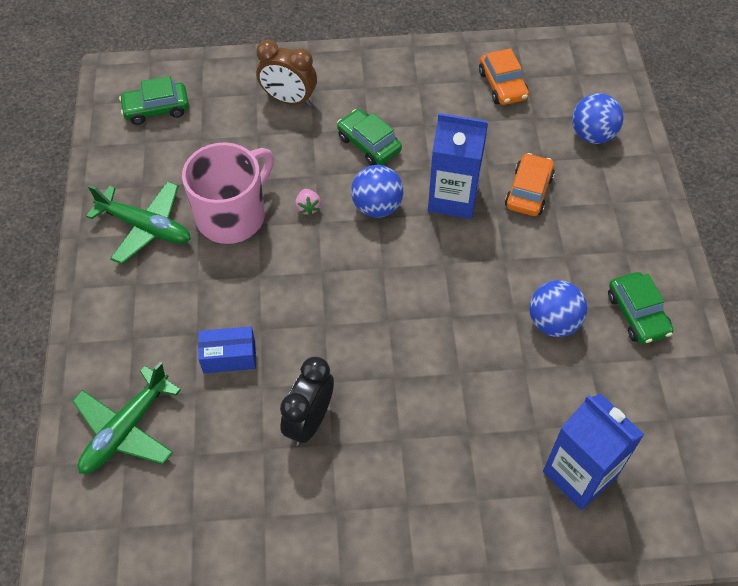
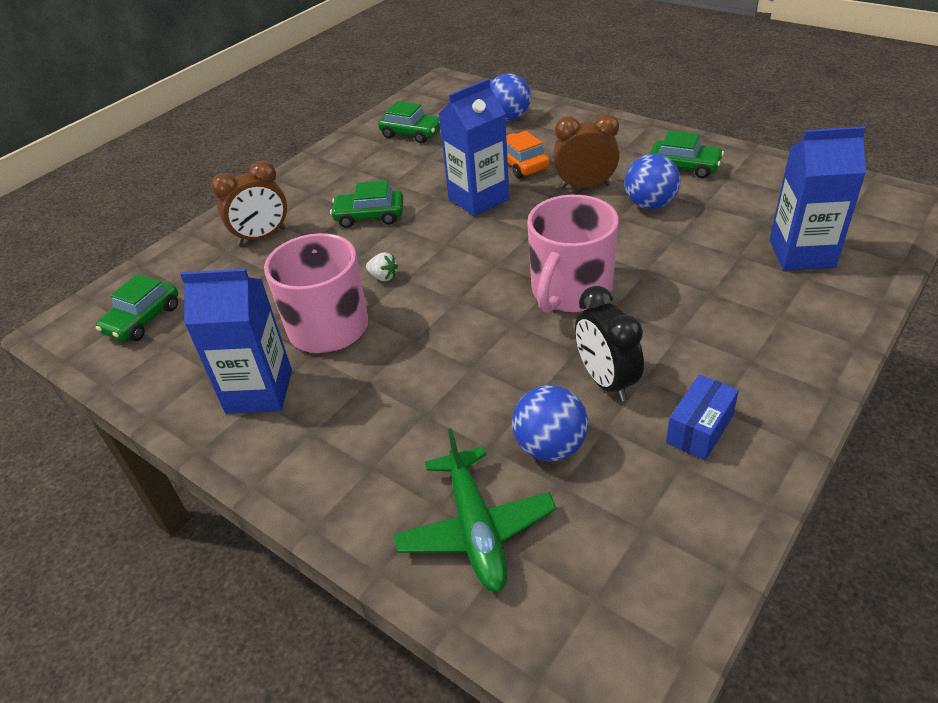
camera: 45 degrees left, 15 degrees down
green plane [86,181,191,264] -> blue carton [180,269,292,414]
blue box [198,327,256,373] -> blue box moved to [666,375,739,460]
pink strawberry [295,189,321,216] -> white strawberry [366,252,398,281]
blue ball [351,165,403,218] -> blue ball moved to [512,385,588,461]
orange car [479,48,529,105] -> green car [378,101,440,143]
none -> pink mug [527,195,619,313]
none -> brown clock [553,114,620,188]

